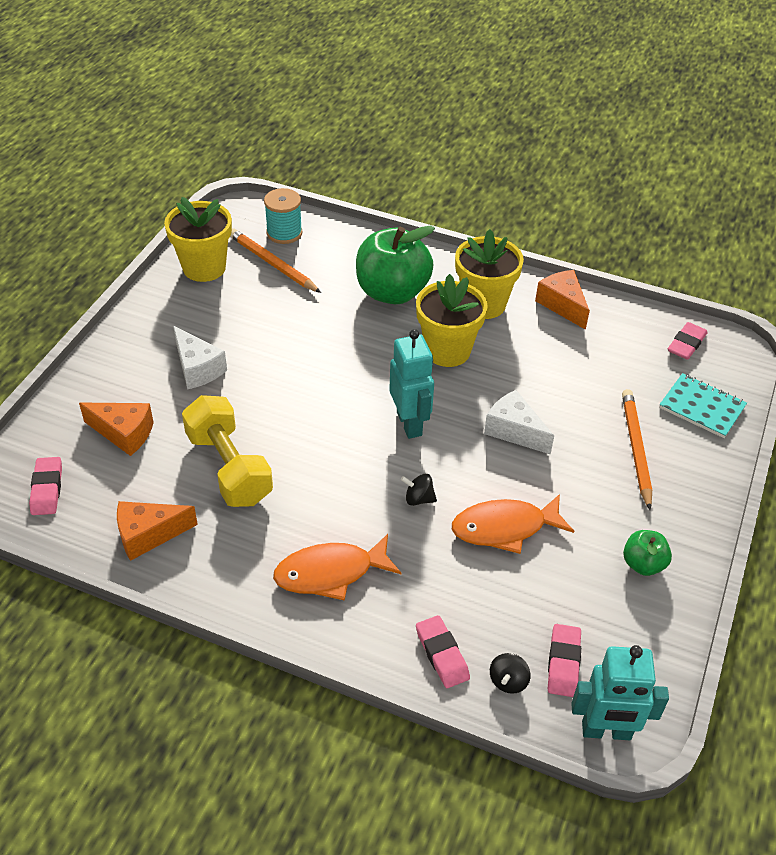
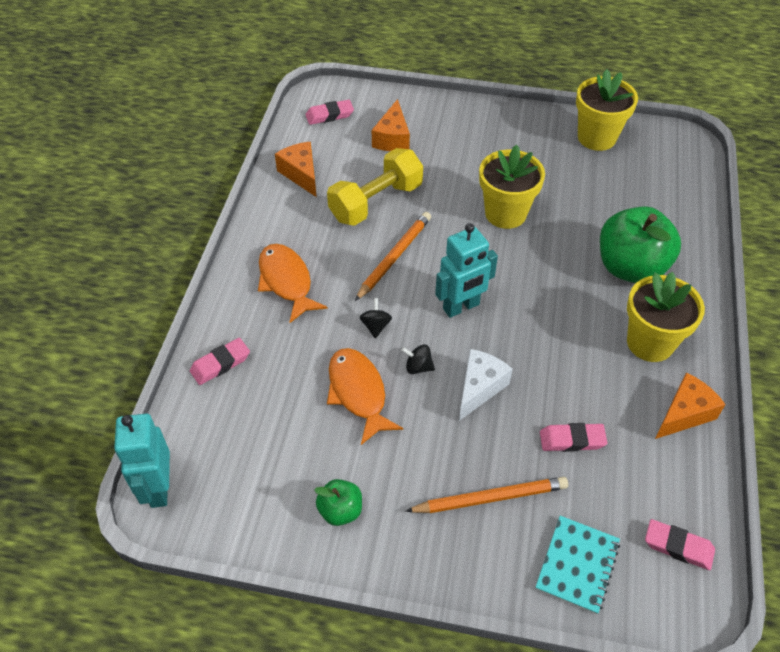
camera: 80 degrees right, 5 degrees up
white cheese [173,326,227,390] -> none
orange pencil [230,228,321,293] -> orange pencil moved to [355,212,431,301]
turquoise spool [264,188,302,244] -> none
yellow flower pot [416,274,488,367] -> yellow flower pot moved to [479,145,545,229]
black spinning top [490,653,531,694] -> black spinning top moved to [401,345,435,374]
pink eraser [548,624,581,697] -> pink eraser moved to [540,423,607,452]

